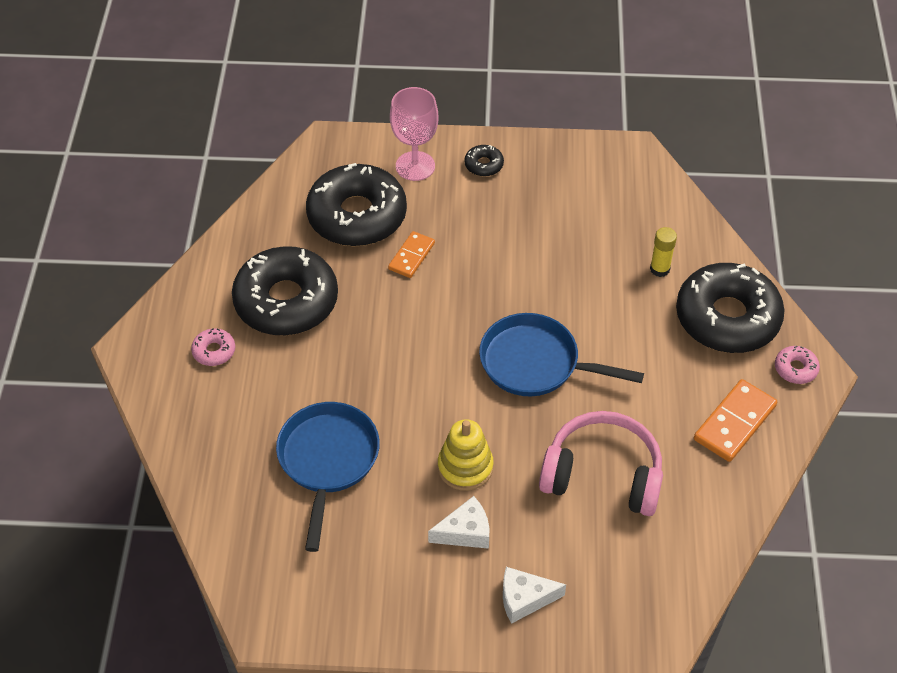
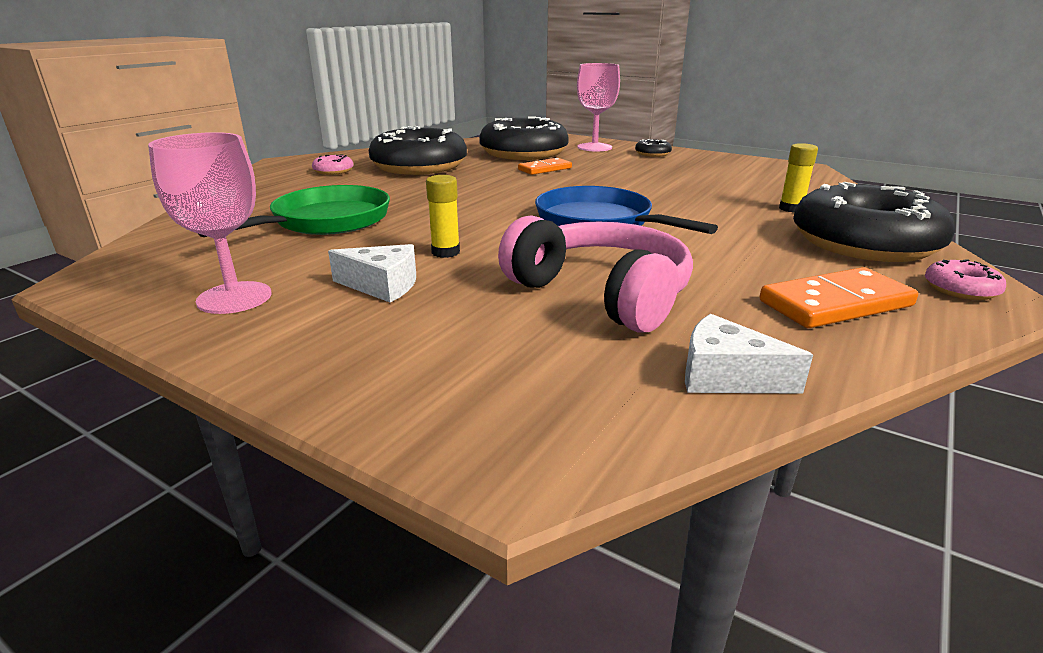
camera: 30 degrees right, 25 degrees down
blue pan [276,402,380,552] -> green pan [198,185,390,237]
yellow stacking toy [438,419,494,491] -> yellow glue stick [426,175,460,258]
white cheese [503,567,566,624] -> white cheese moved to [685,314,813,394]
none -> pink goblet [148,132,271,314]

